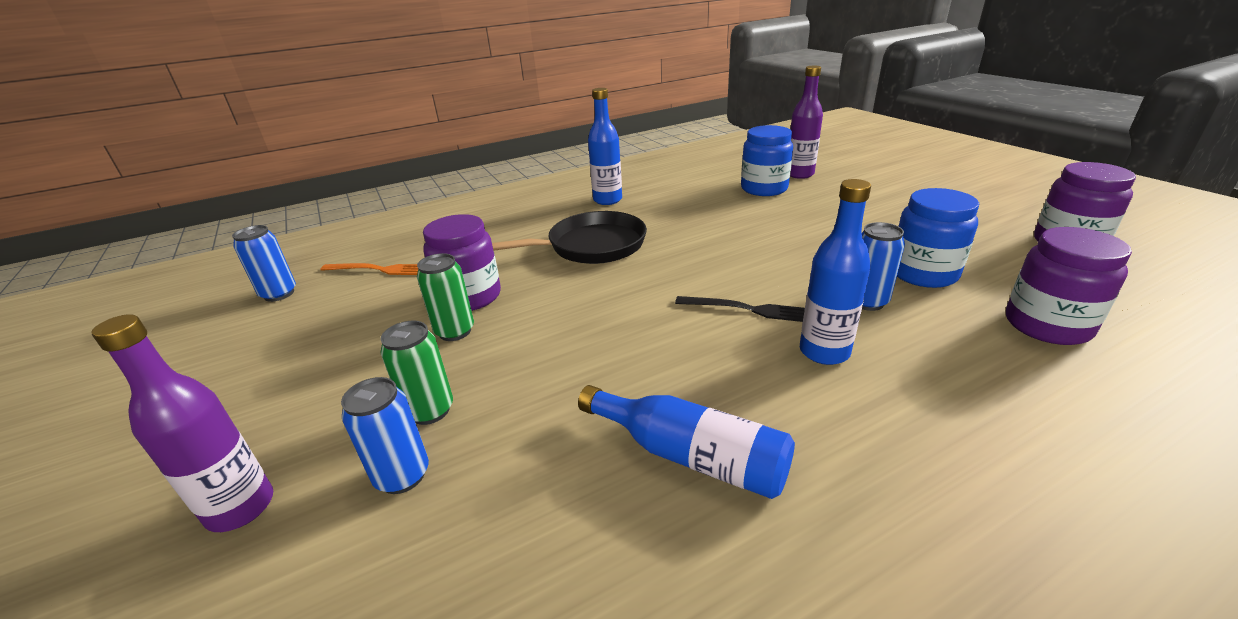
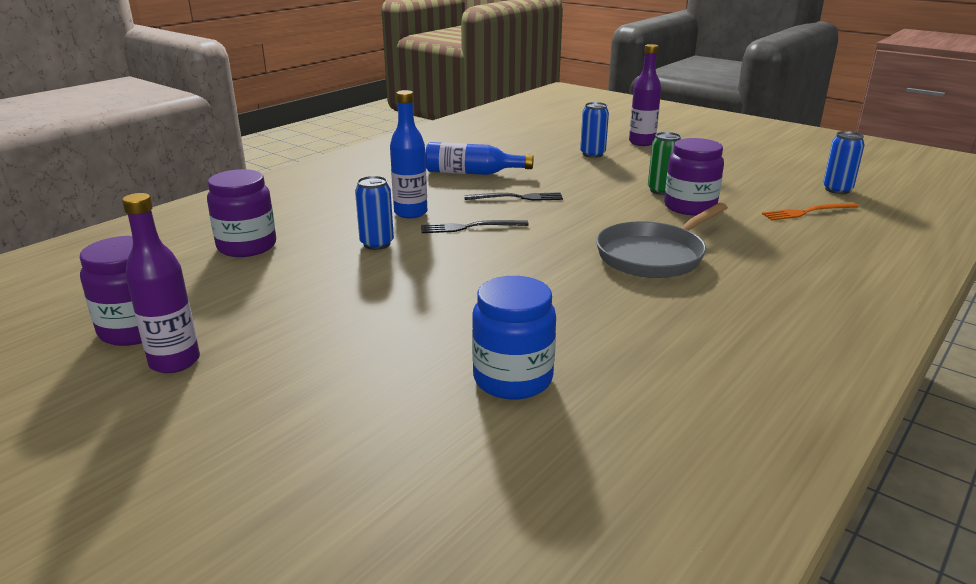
camera: 155 degrees right, 5 degrees down
green can [380,321,453,425] -> none
black pan [492,211,647,264] -> grey pan [596,203,728,278]
blue bottle [588,88,622,205] -> none
purple bottle [790,66,823,179] -> purple bottle moved to [122,193,200,373]
blue jar [897,188,979,288] -> none
none -> black fork [464,192,563,201]

